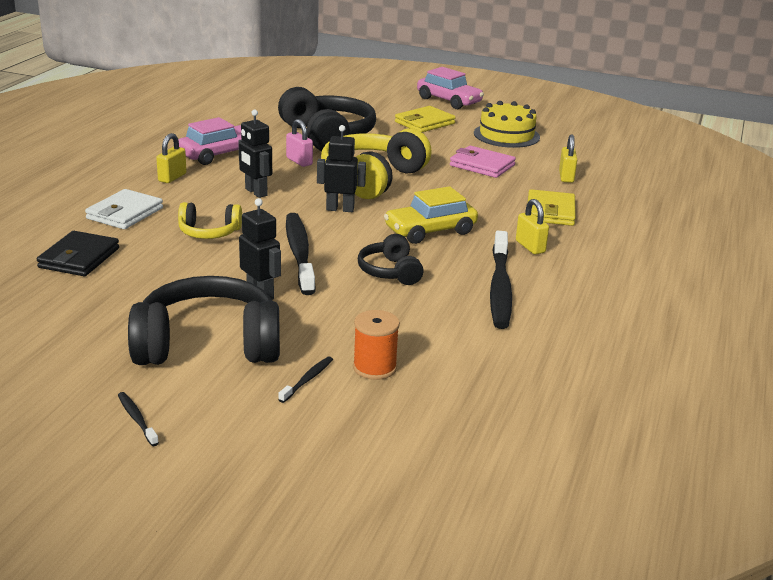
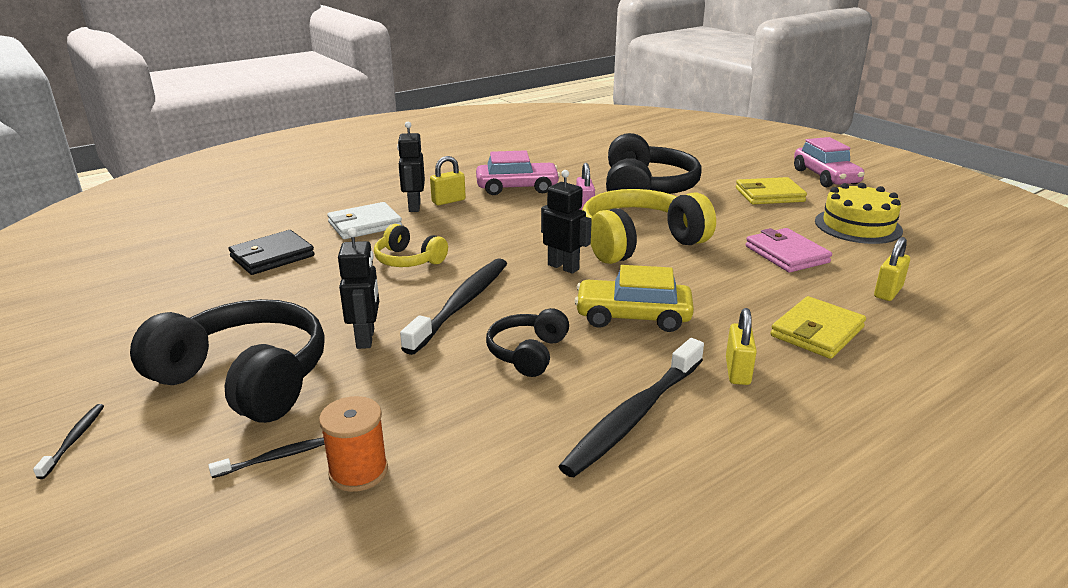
camera: 35 degrees right, 0 degrees up
black robot [238,110,272,198] -> black robot moved to [397,122,425,212]

